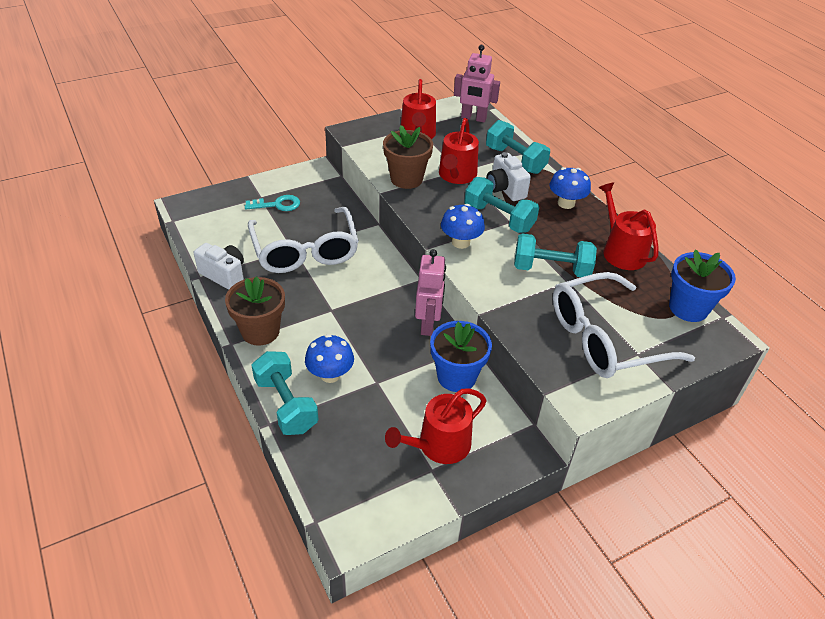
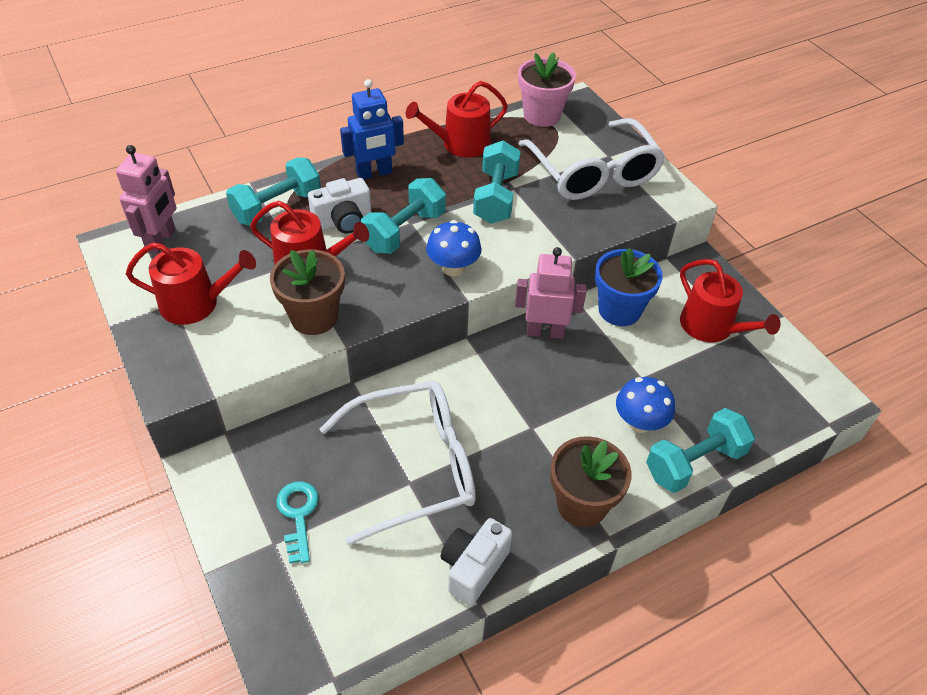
camera: 90 degrees left, 5 degrees up
blue mushroom [549,167,591,209] -> blue robot [340,79,404,180]
blue flower pot [669,249,736,322] -> pink flower pot [518,52,576,127]

